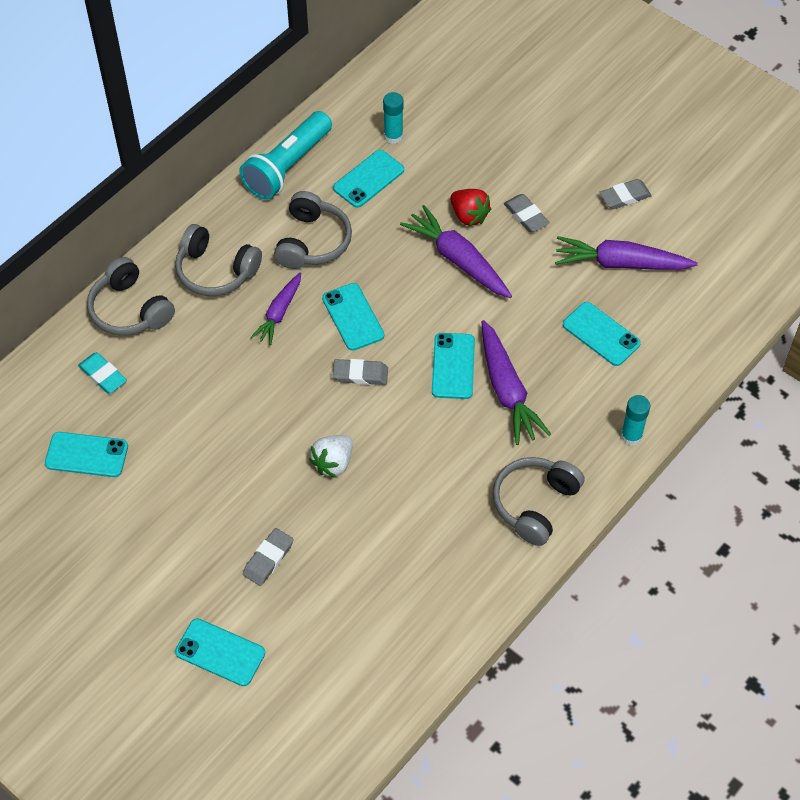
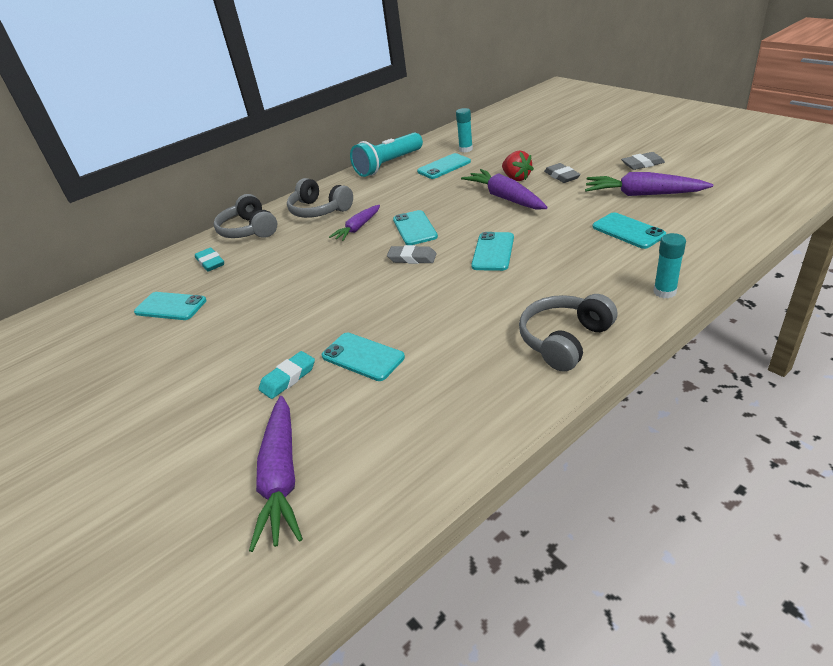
camera: 15 degrees right, 20 degrees down
turquoise phone [175,618,265,686] -> turquoise phone moved to [322,333,405,381]
grey eraser [243,528,294,586] -> turquoise eraser [259,351,315,399]
grey headphones [274,191,352,269] -> none
white strawberry [309,435,353,477] -> none
purple carrot [482,320,551,445] -> purple carrot moved to [249,396,303,552]

